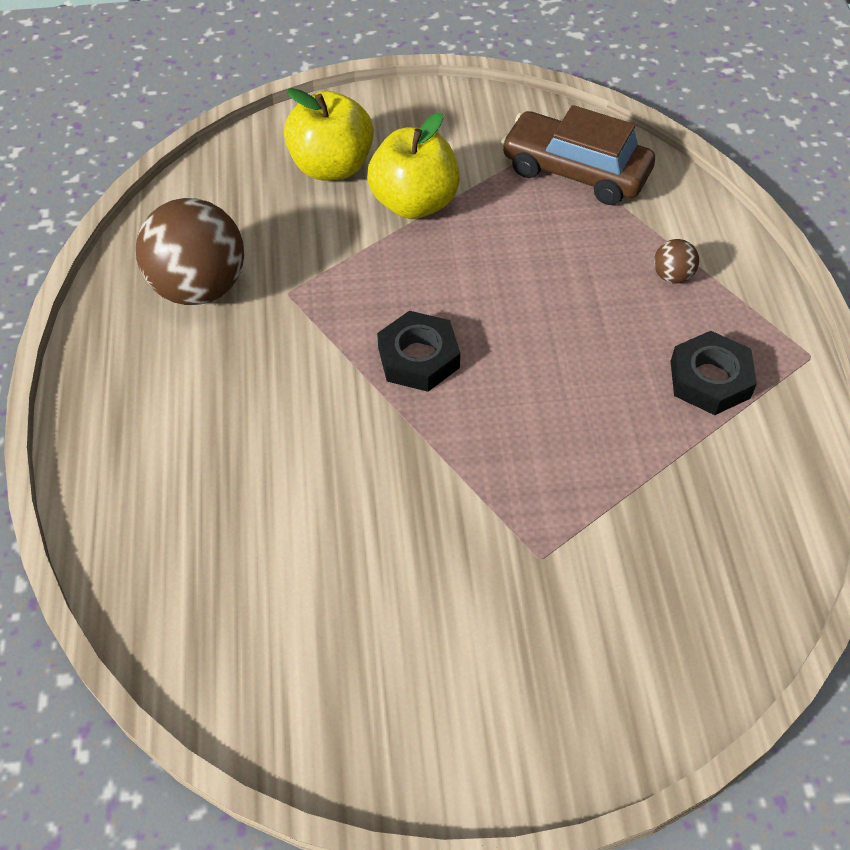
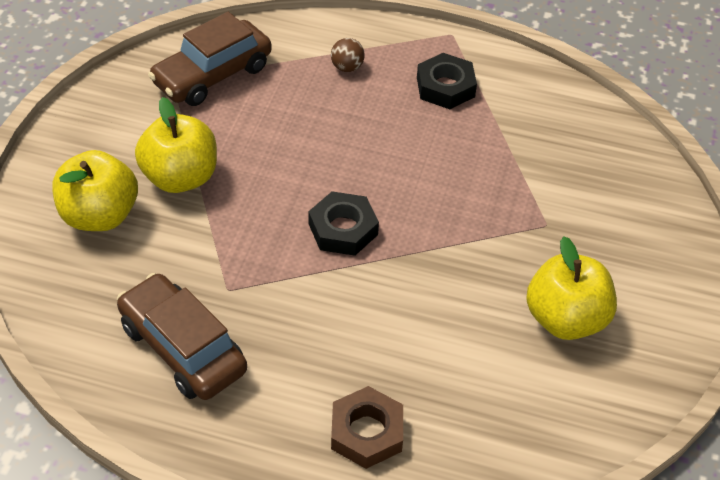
camera: 70 degrees left, 5 degrees down
brown ball [136,198,244,305] -> brown car [117,273,247,400]
none -> brown nut [331,386,403,469]
none -> yellow apple [526,237,617,340]

